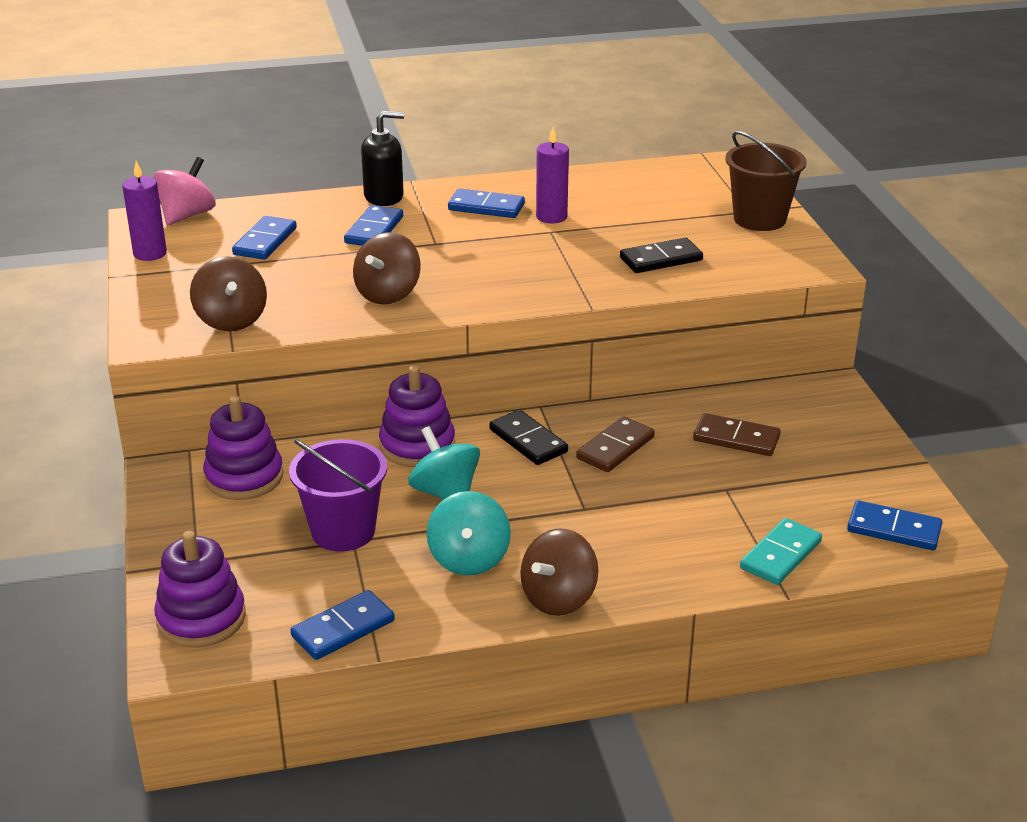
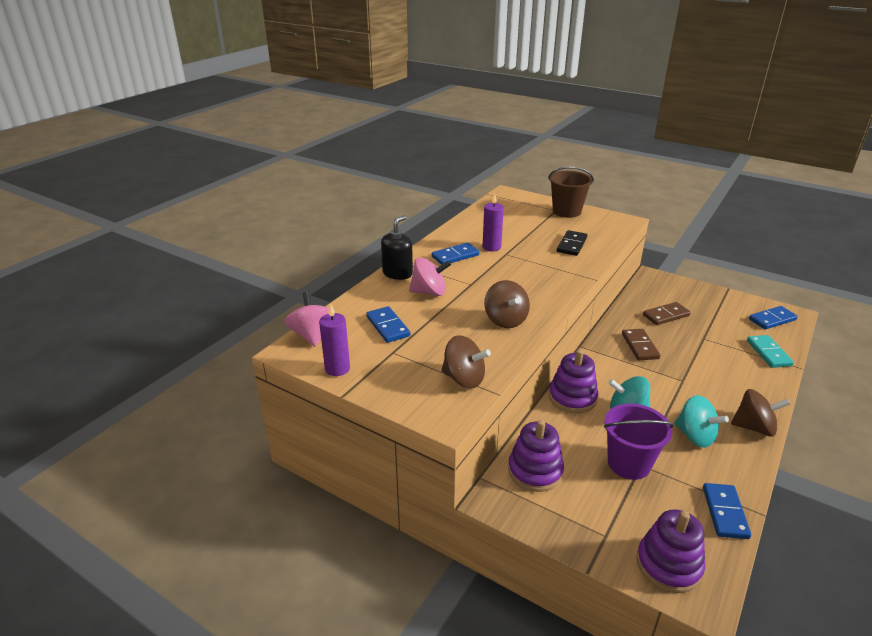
camera: 45 degrees left, 0 degrees up
blue domino [344,205,403,246] -> pink spinning top [409,257,451,296]
black domino [489,410,568,465] -> none
brown spinning top [520,528,598,616] -> brown spinning top turned 75 degrees counterclockwise [731,389,791,436]

